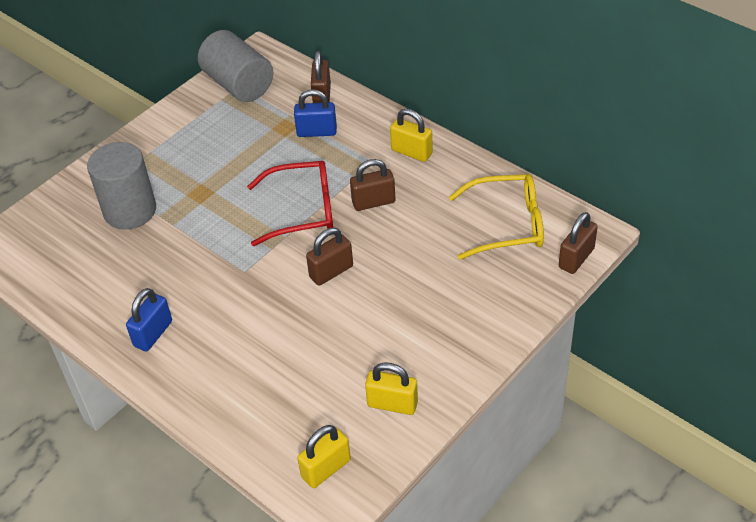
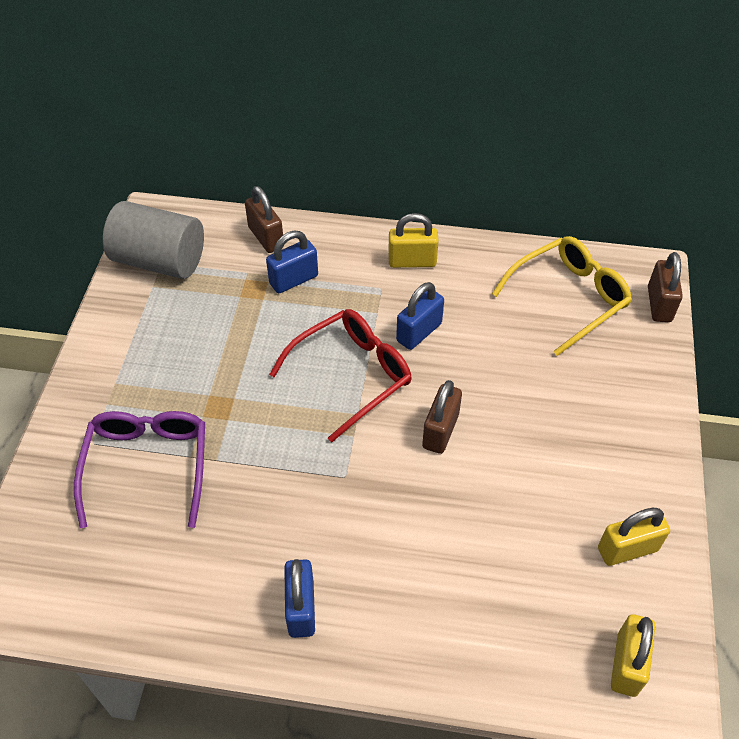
camera: 35 degrees left, 5 degrees up
grey cylinder [87,142,156,229] -> purple glasses [74,411,205,528]
brown padlock [350,159,395,211] -> blue padlock [396,282,444,350]

